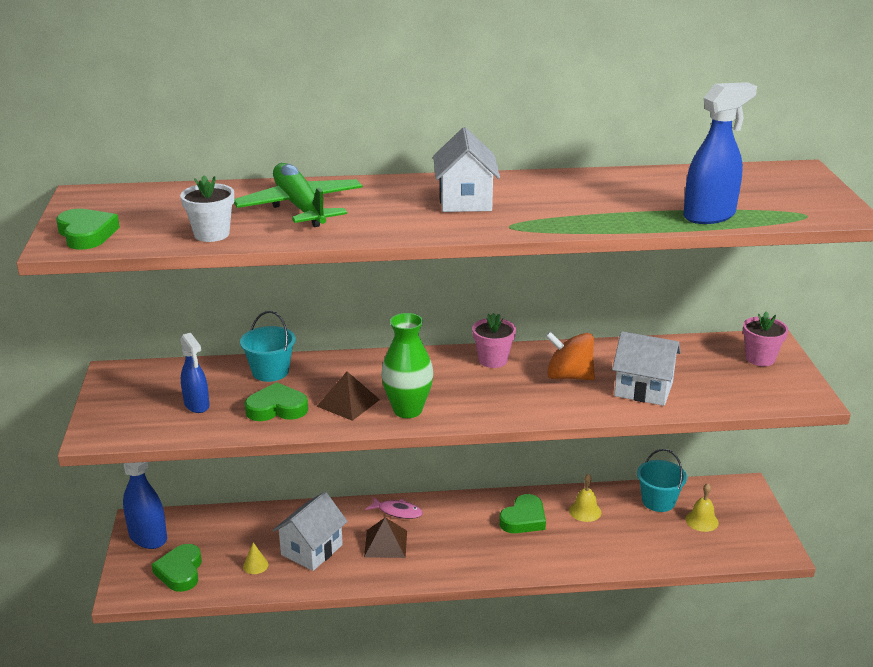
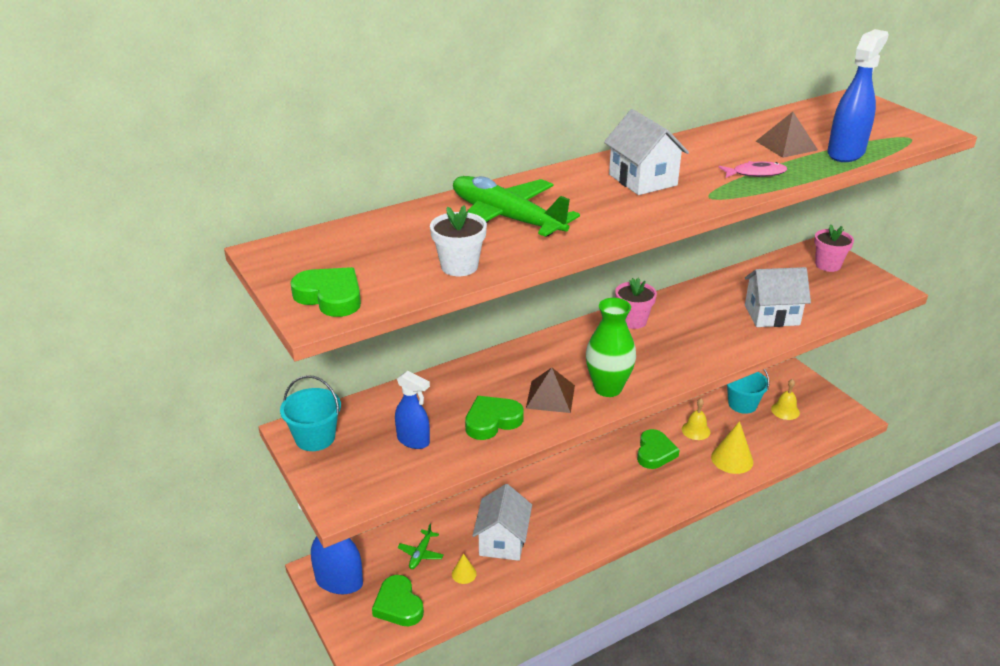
camera: 25 degrees left, 5 degrees up
turquoise bucket [240,311,296,382] -> turquoise bucket moved to [280,375,341,451]
brown pyramid [364,517,407,558] -> brown pyramid moved to [756,112,818,158]
pink fish [366,497,423,519] -> pink fish moved to [718,161,787,178]
orange spinning top [546,331,595,380] -> none
none -> green plane [397,523,444,569]
none -> yellow cone [711,421,753,474]

